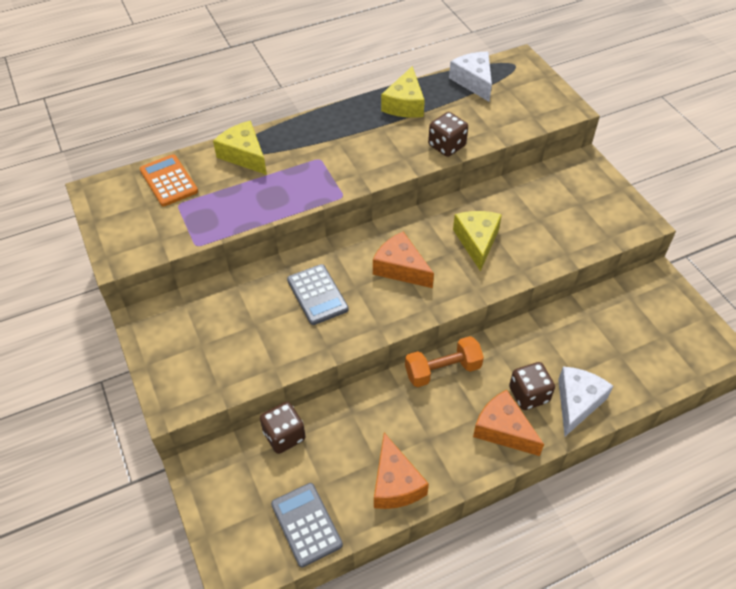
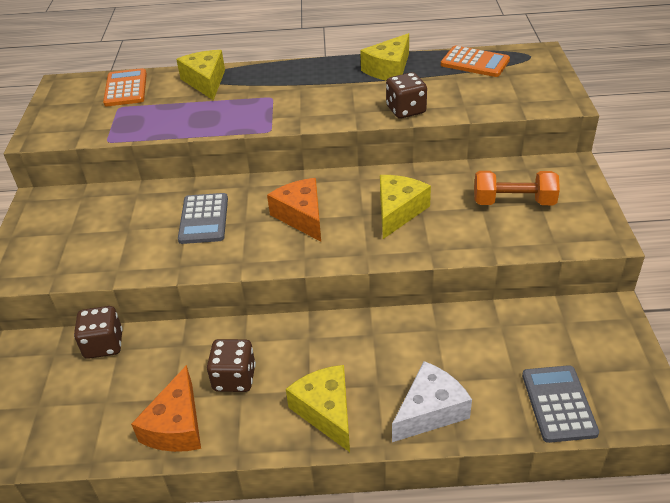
camera: 25 degrees right, 10 degrees down
grey calculator [271,483,343,568] -> grey calculator moved to [522,365,599,443]
orange dumbbell [405,336,484,387] -> orange dumbbell moved to [474,171,560,205]
white cheese [449,52,492,102] -> orange calculator [441,46,510,77]
orange cheese [473,390,544,456] -> yellow cheese [286,365,350,452]
brown dice [509,362,555,410] -> brown dice moved to [207,339,256,392]

